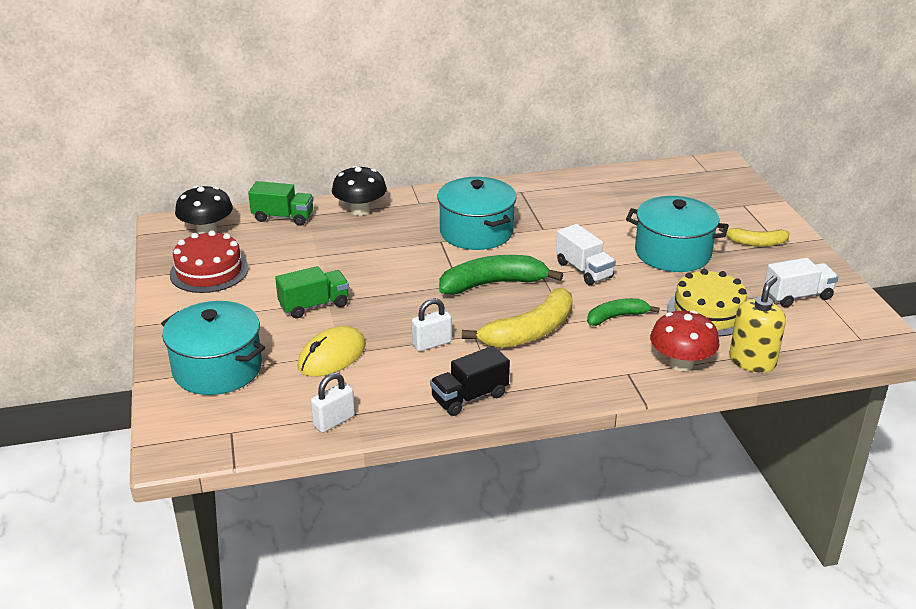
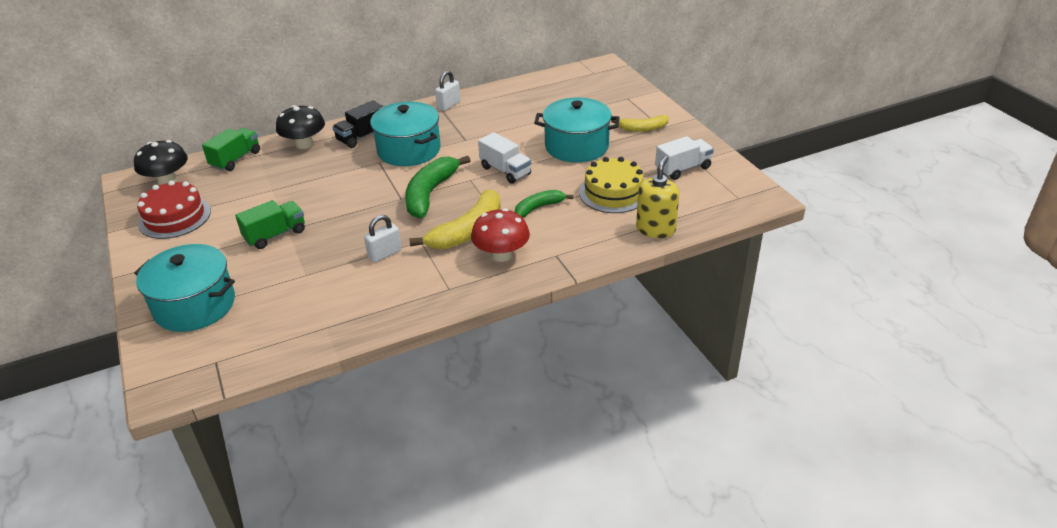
camera: 10 degrees left, 5 degrees up
green truck [248,181,314,226] -> green truck turned 60 degrees counterclockwise [202,128,260,171]
yellow mouse [297,326,366,377] -> none
white padlock [311,372,355,433] -> white padlock moved to [435,71,461,111]
black truck [430,346,510,416] -> black truck moved to [332,100,384,148]
green banana [439,255,563,295] -> green banana turned 45 degrees counterclockwise [405,156,471,218]
red mushroom [650,310,719,371] -> red mushroom moved to [471,208,530,262]

